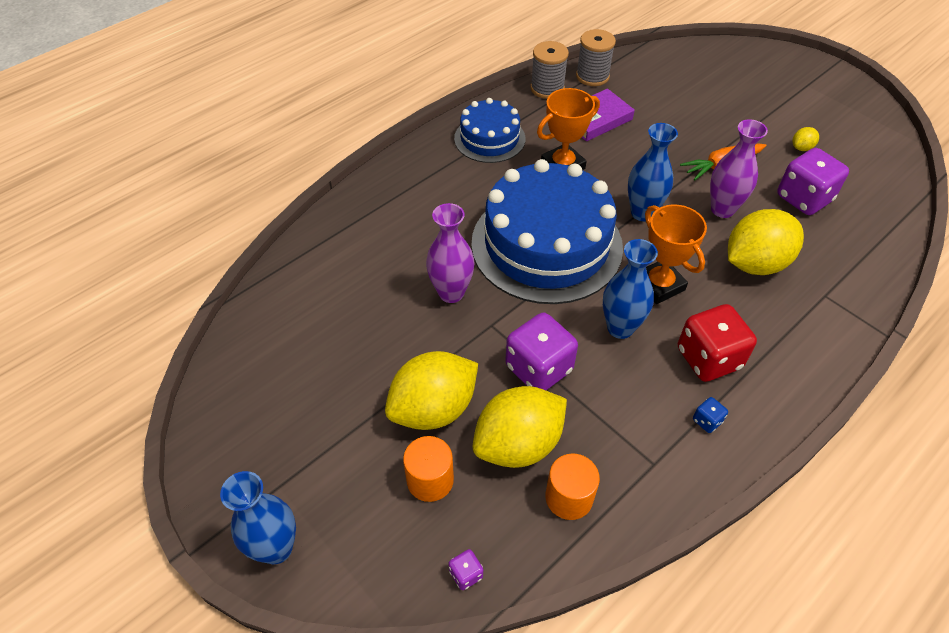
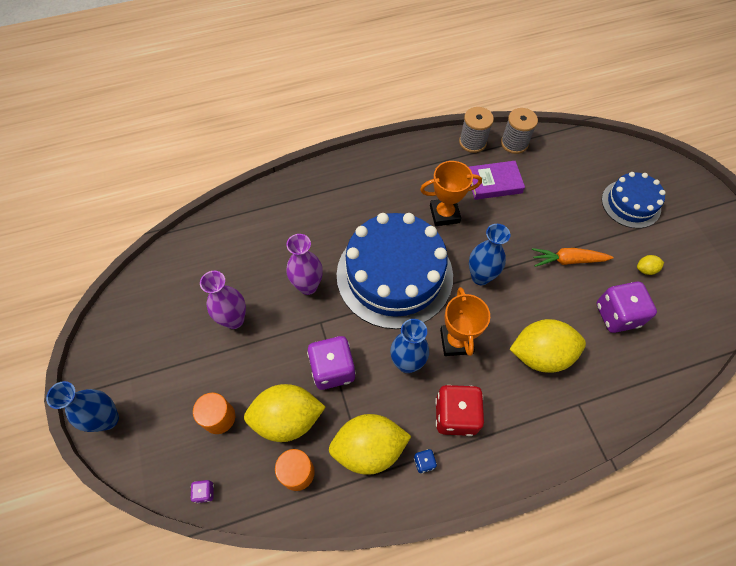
camera: 25 degrees right, 10 degrees up
yellow lemon [385,351,478,430] -> yellow lemon moved to [329,414,411,475]
blue cake [454,98,525,163] -> blue cake moved to [602,172,666,228]
purple vase [710,119,768,218] -> purple vase moved to [200,271,246,329]

